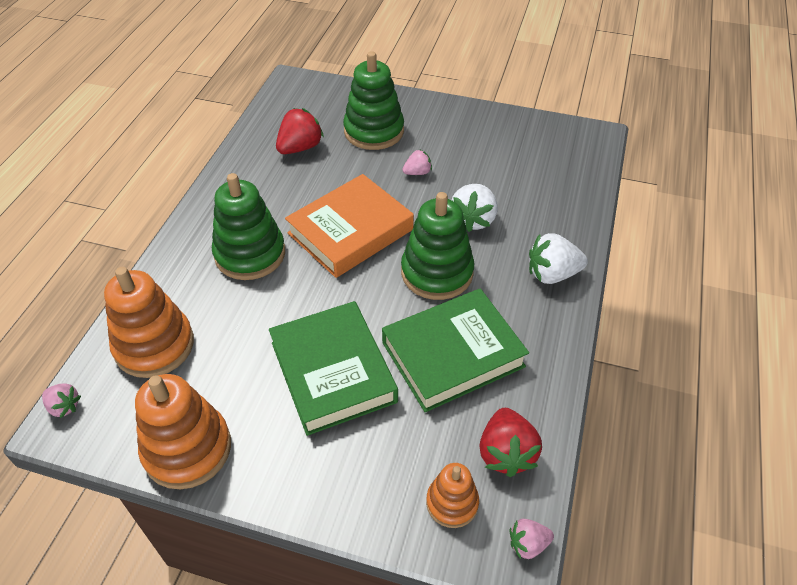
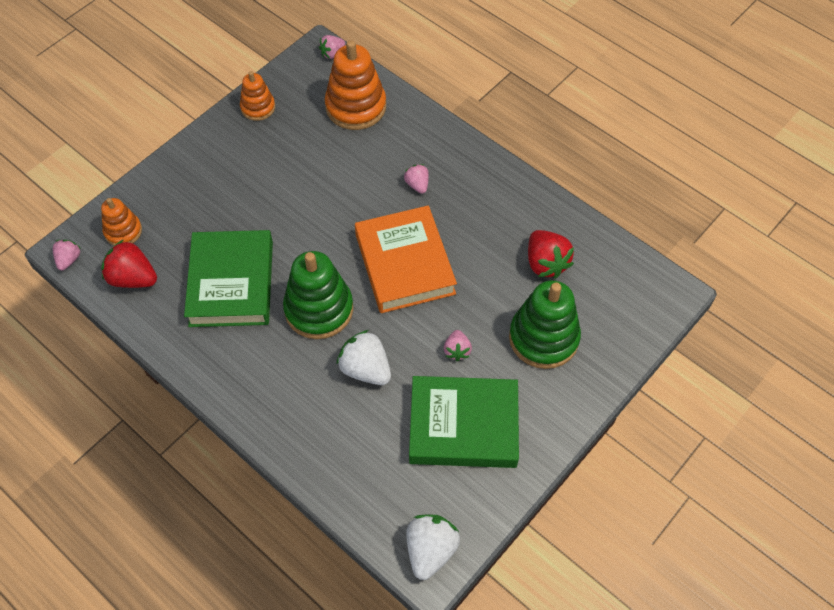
camera: 115 degrees right, 10 degrees up
orange stacking toy [135,374,231,489] -> orange stacking toy [240,71,275,121], size x0.57
green stacking toy [212,173,285,280] -> pink strawberry [404,164,429,194]
green book [269,301,398,436] -> green book moved to [409,376,519,468]
white strawberry [529,233,588,284] -> white strawberry moved to [406,514,460,580]

